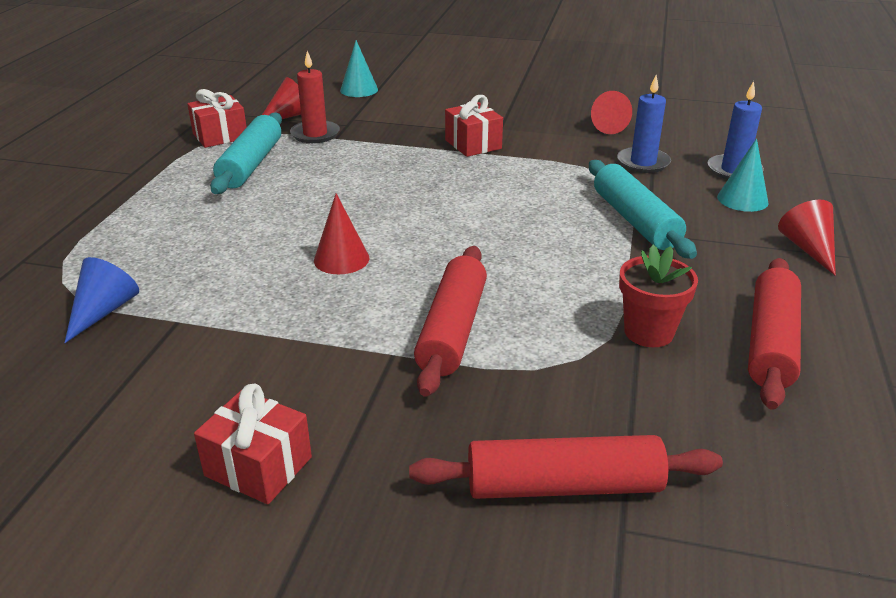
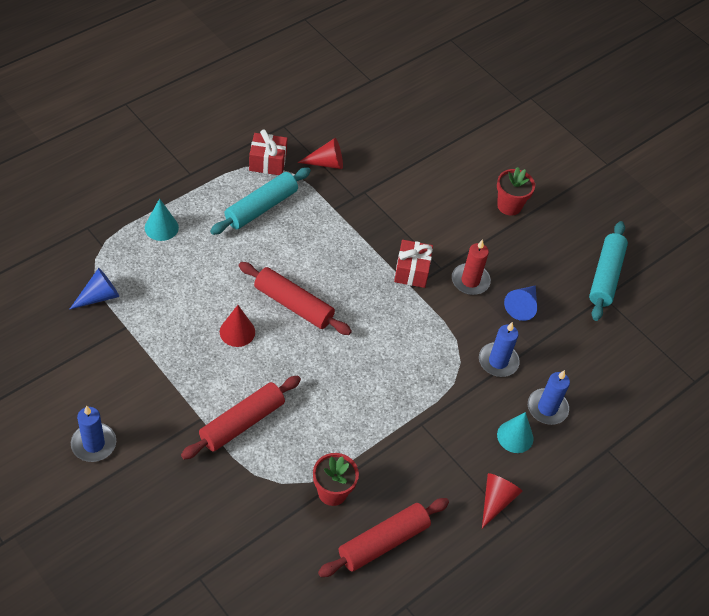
camera: 30 degrees right, 20 degrees up
red gift [194,384,312,504] -> blue candle [71,405,116,462]
red candle [290,51,340,143] -> red candle moved to [452,239,491,295]
turquoise cone [340,40,378,97] -> turquoise cone moved to [145,198,179,241]
red rolling pin [409,435,723,499] -> red rolling pin moved to [239,262,352,335]
turquoise rolling pin [589,160,697,259] -> turquoise rolling pin moved to [589,221,628,321]
red cone [591,91,632,134] -> blue cone [504,285,537,321]
none -> red flower pot [497,167,535,216]

